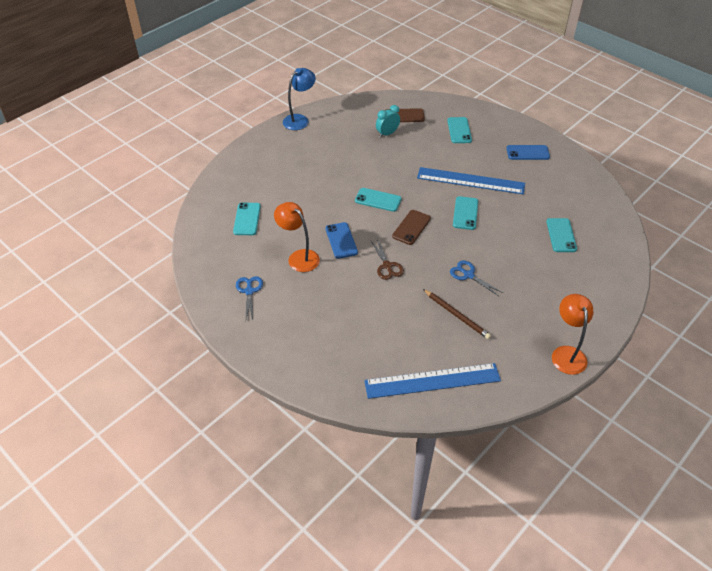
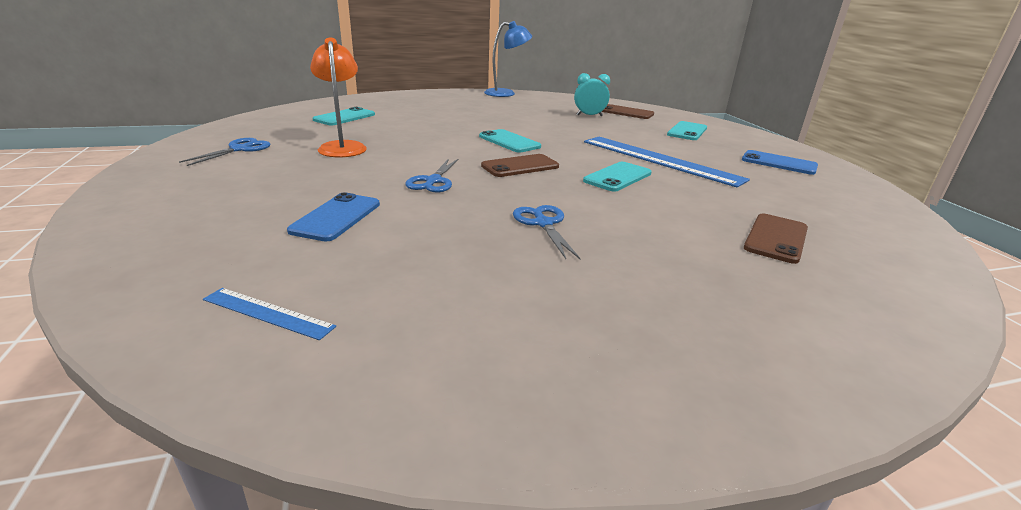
camera: 30 degrees right, 20 degrees down
blue phone [325,222,358,259] -> blue phone moved to [287,192,380,241]
blue ruler [364,363,501,399] -> blue ruler [203,288,336,340], size x0.45
brown scissors [371,239,404,280] -> blue scissors [405,159,459,192]
brown pencil [423,289,491,339] -> none
turquoise phone [546,218,577,252] -> brown phone [744,214,808,264]
orange lamp [552,294,593,375] -> none

